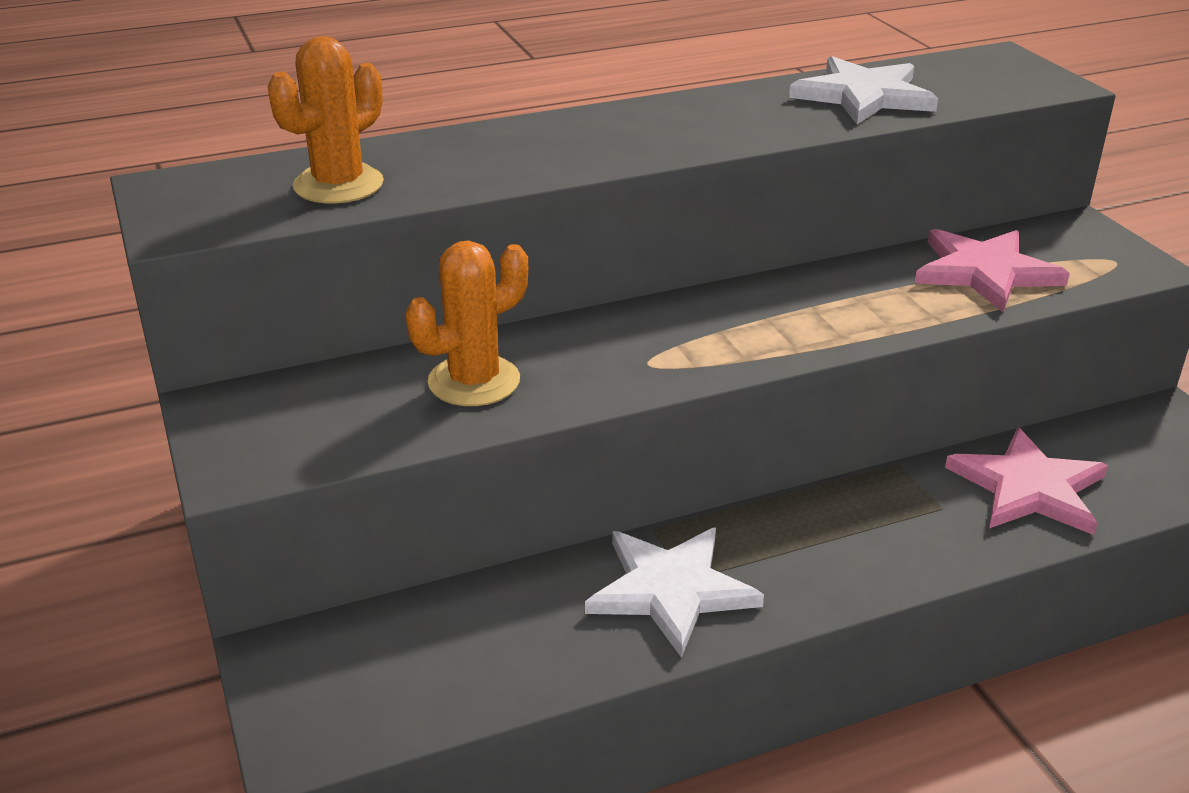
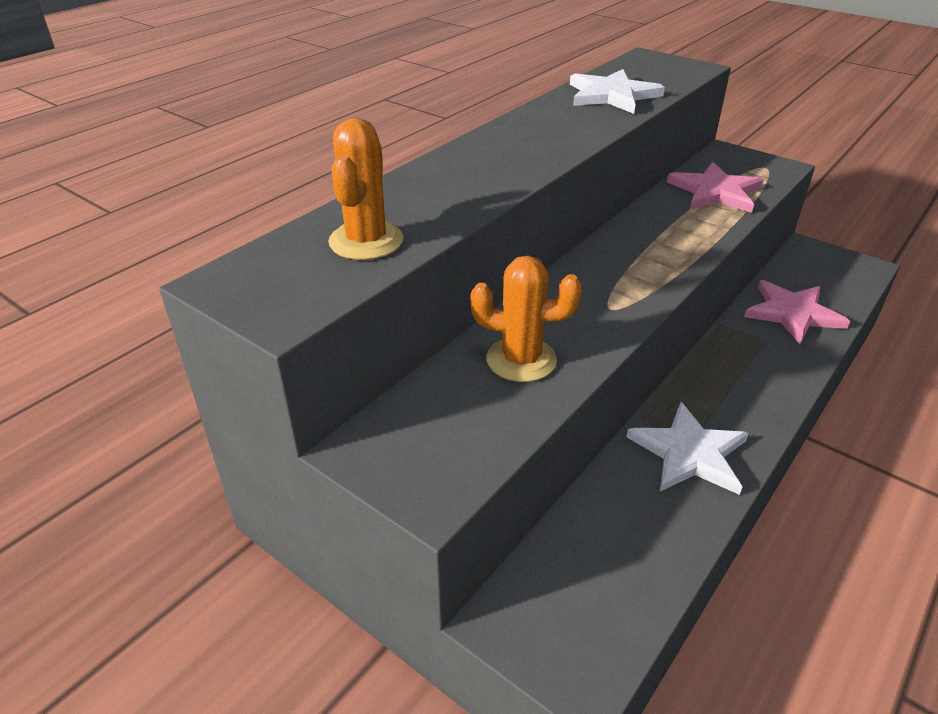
camera: 30 degrees left, 5 degrees up
orange cactus [406,240,528,406] -> orange cactus turned 75 degrees clockwise [471,256,582,382]

